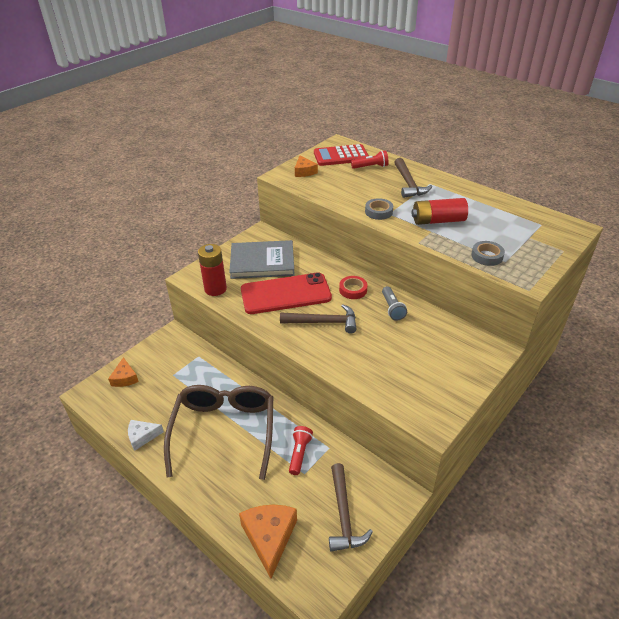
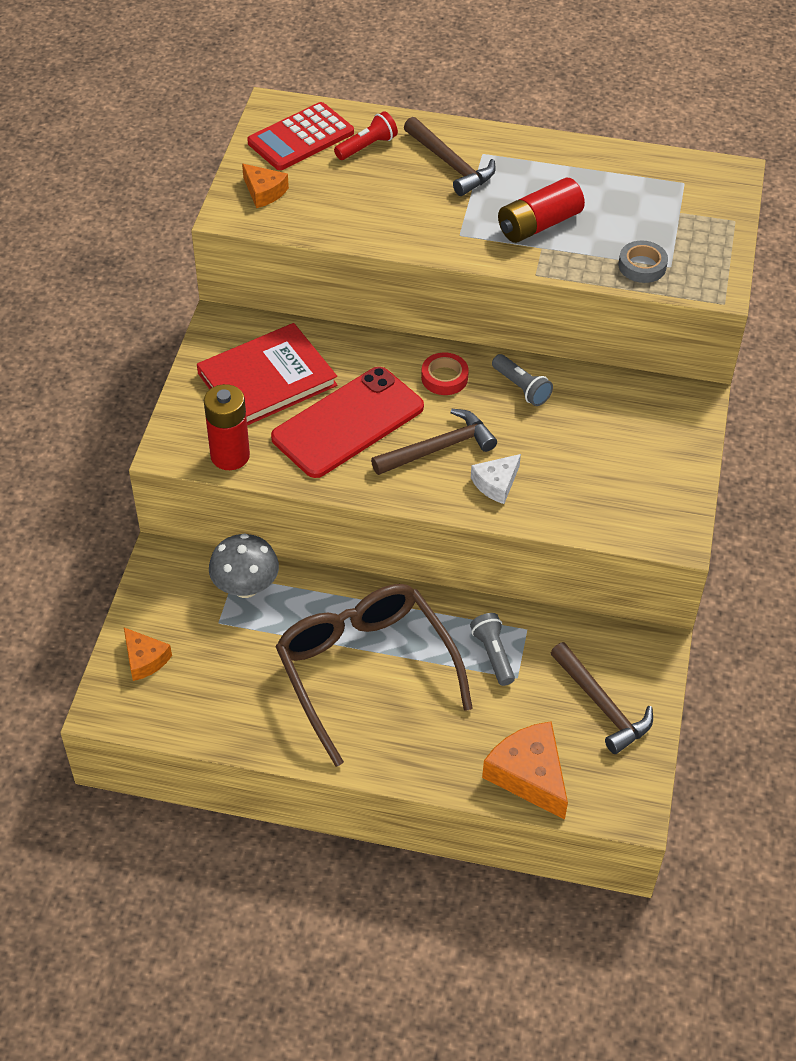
camera: 30 degrees left, 10 degrees up
white cheese [128,420,164,450] -> white cheese moved to [471,454,521,504]
grey book [229,240,295,279] -> red book [197,323,337,425]
red flashlight [289,426,313,475] -> grey flashlight [470,613,515,686]
grey tape [365,198,393,220] -> none
none -> grey mushroom [209,533,279,598]

